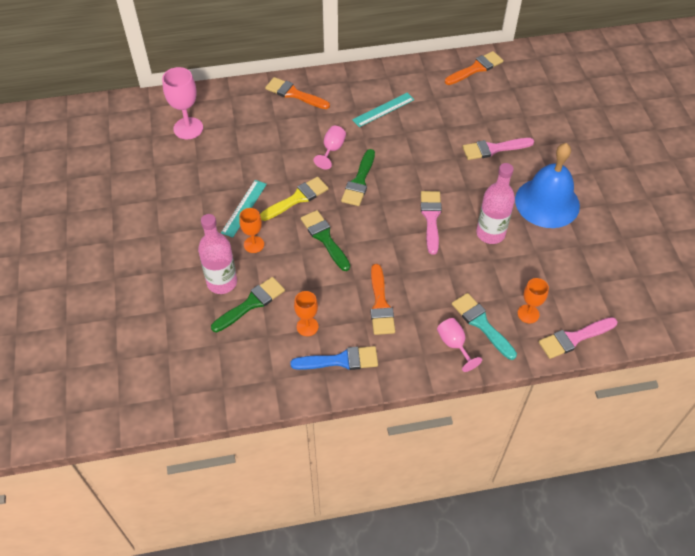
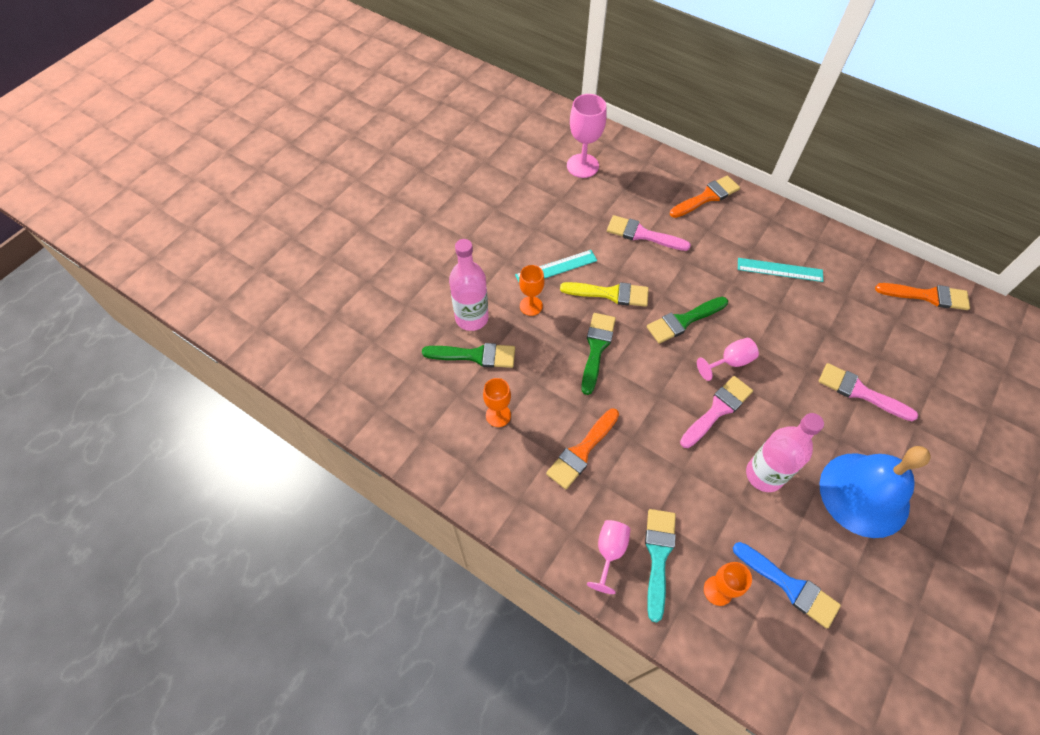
camera: 45 degrees right, 5 degrees up
orange brush [265,77,330,109] -> orange brush turned 75 degrees clockwise [670,175,740,218]
blue brush [290,346,378,370] -> blue brush moved to [733,542,841,628]
pink goblet [314,126,346,169] -> pink goblet moved to [697,338,759,381]
pink brush [539,317,618,359] -> pink brush moved to [607,215,691,251]

